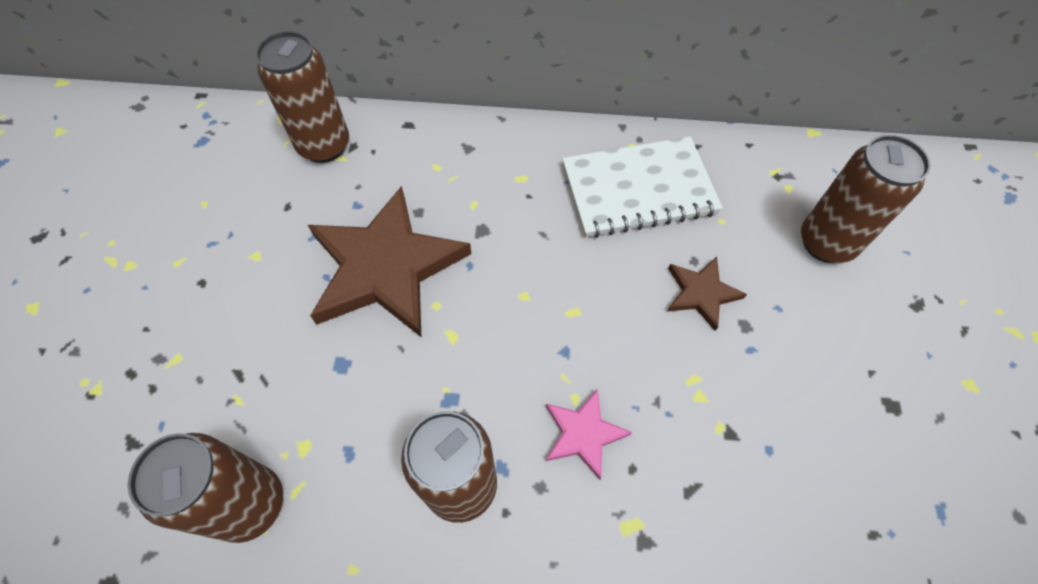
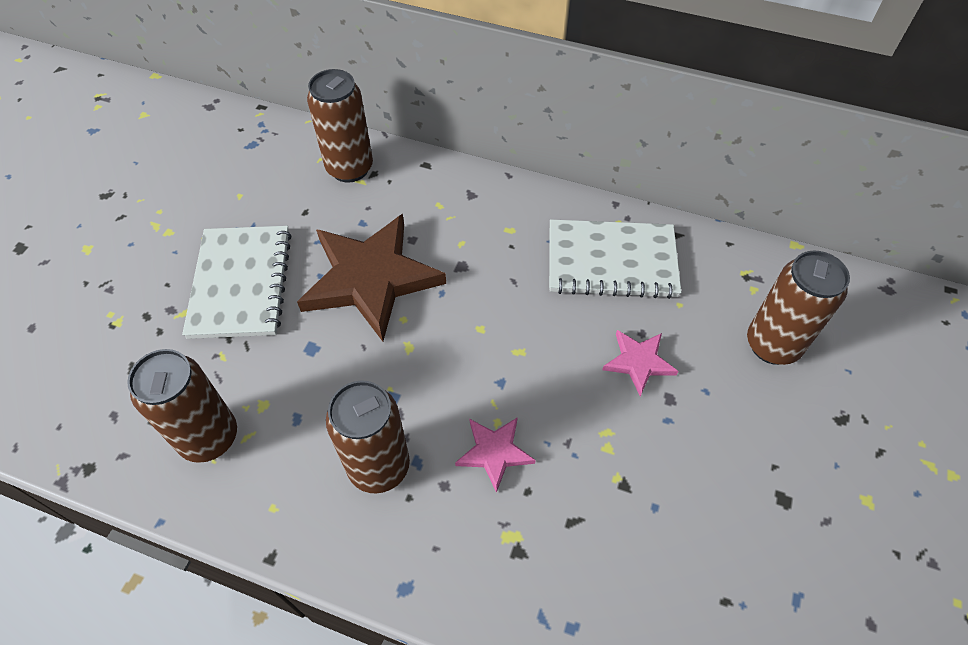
camera: 15 degrees right, 5 degrees down
brown star [668,257,747,331] -> pink star [602,330,679,396]
none -> white notebook [182,226,291,339]

